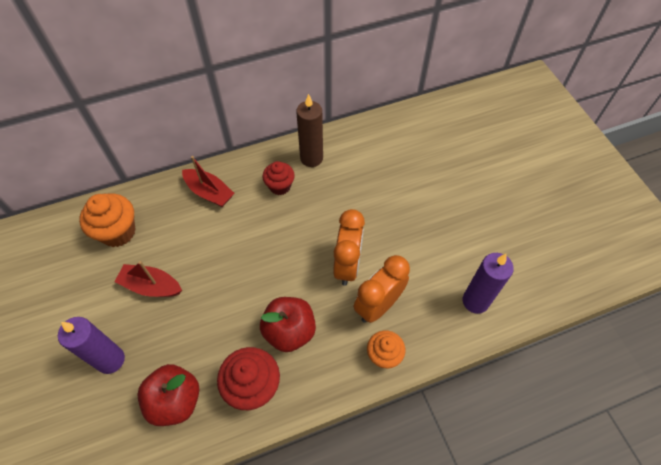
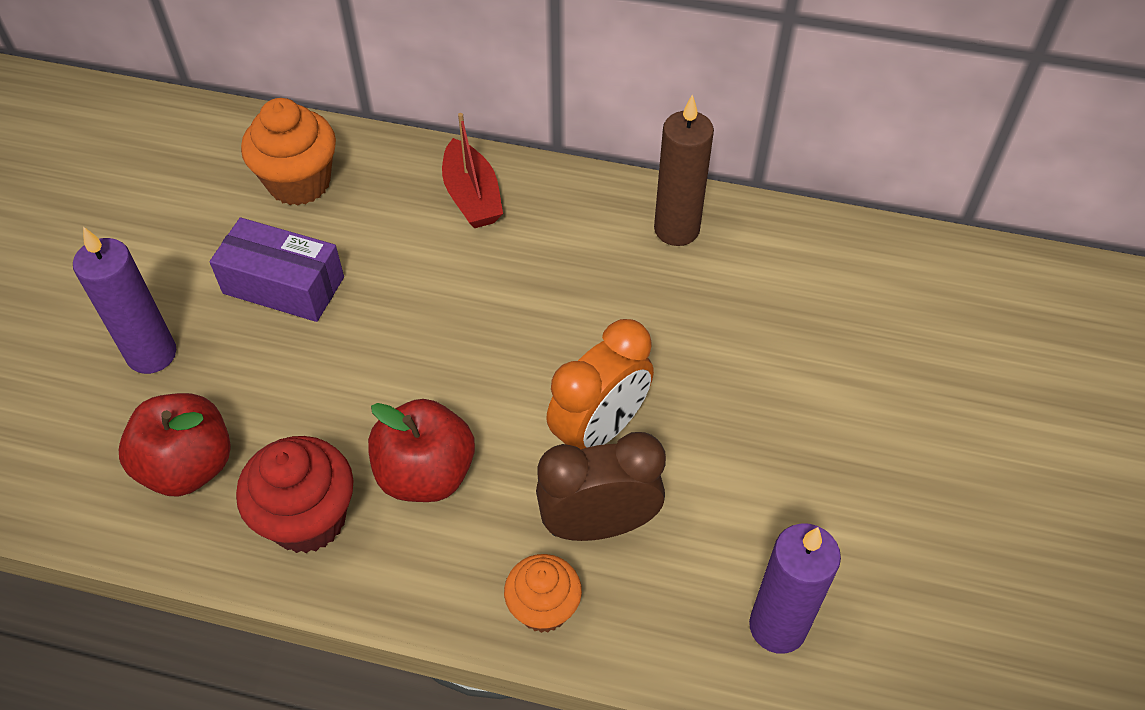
camera: 35 degrees right, 5 degrees down
red boat [114,261,182,297] -> purple box [209,217,344,322]
red cupcake [262,161,295,195] -> none
orange clock [354,255,410,323] -> brown clock [536,432,666,541]

